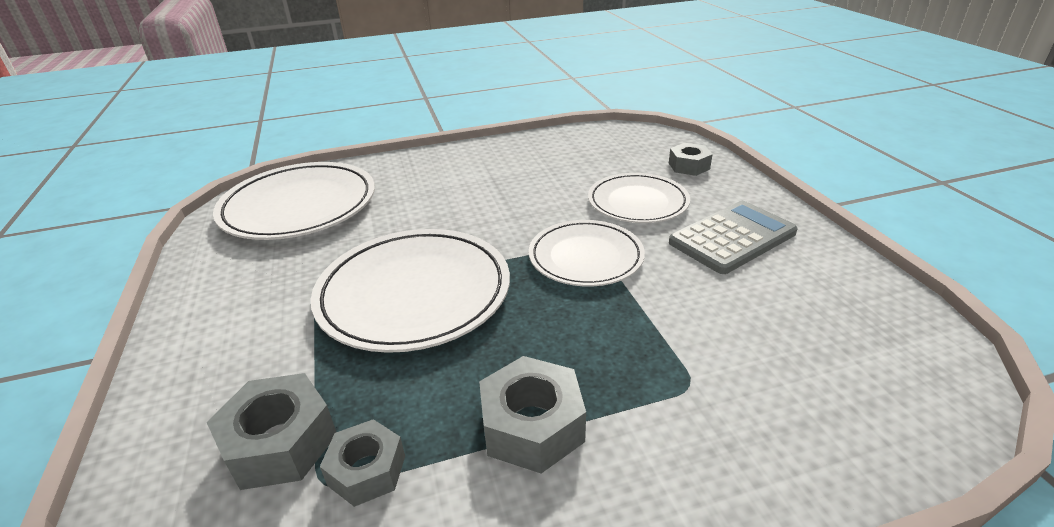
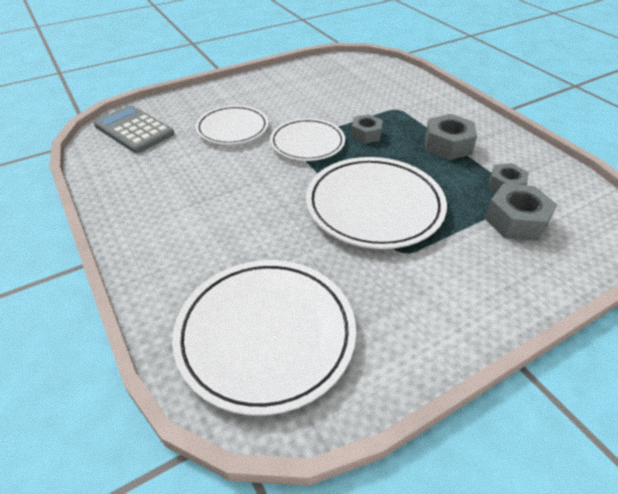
camera: 105 degrees left, 10 degrees up
grey nut [669,143,713,176] -> grey nut moved to [351,114,383,144]
grey calculator [669,201,798,274] -> grey calculator moved to [94,105,174,153]

